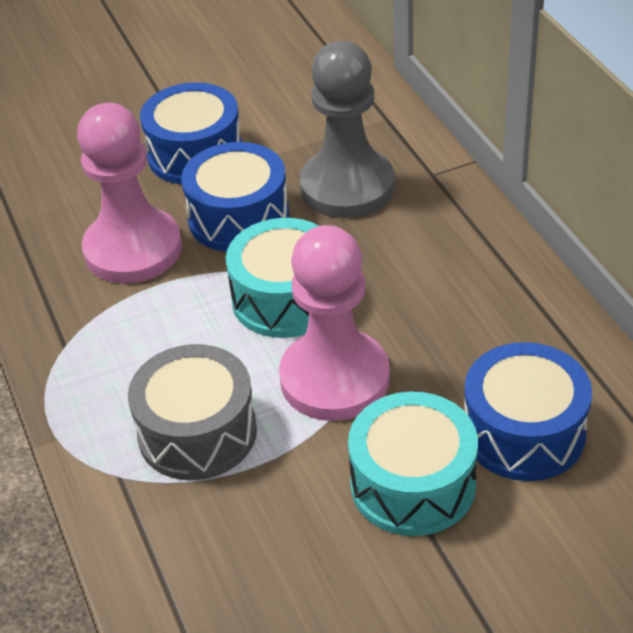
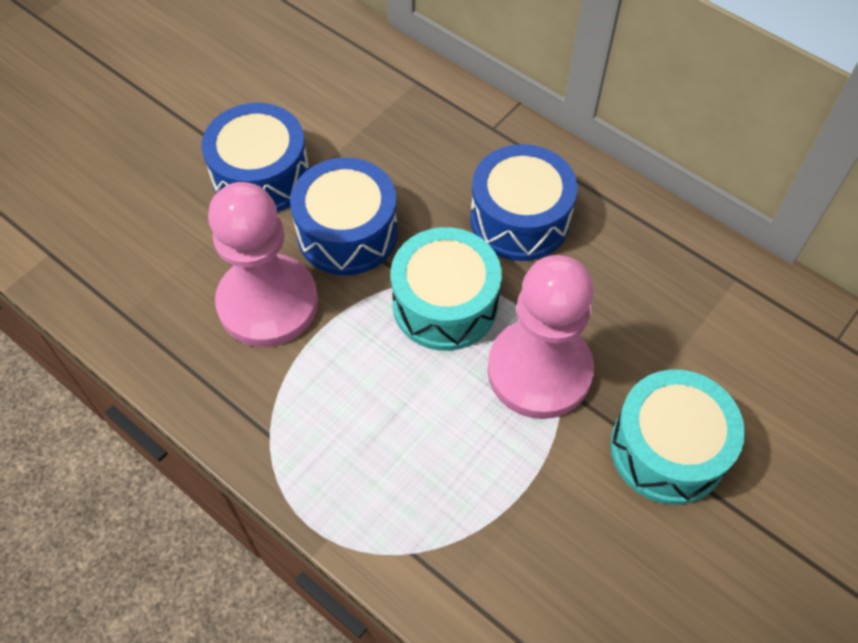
camera: 30 degrees left, 15 degrees up
grey drum [128,344,257,480] -> none
grey pawn [299,41,395,218] -> none
blue drum [464,342,592,481] -> blue drum moved to [470,144,577,261]

